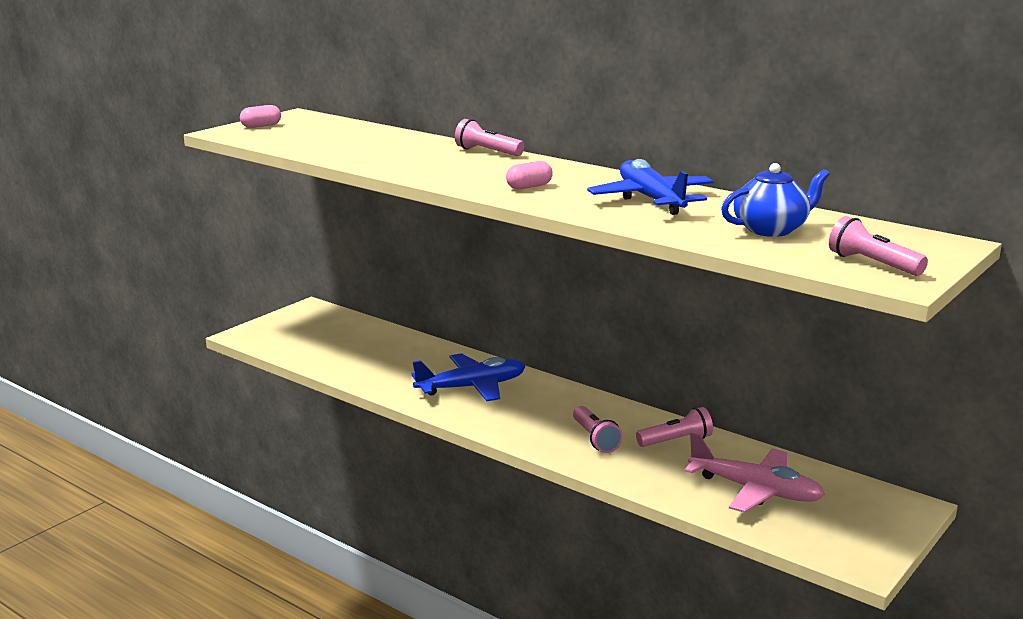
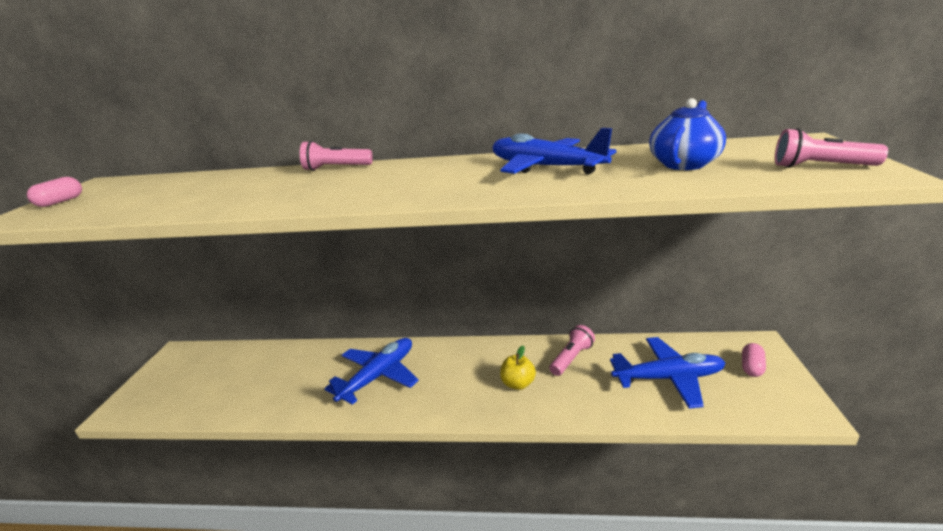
camera: 30 degrees left, 5 degrees up
pink capsule [506,161,553,189] -> pink capsule moved to [742,343,766,377]
pink flashlight [573,406,623,453] -> yellow apple [500,346,536,390]
pink plane [684,433,825,513] -> blue plane [610,337,725,409]

